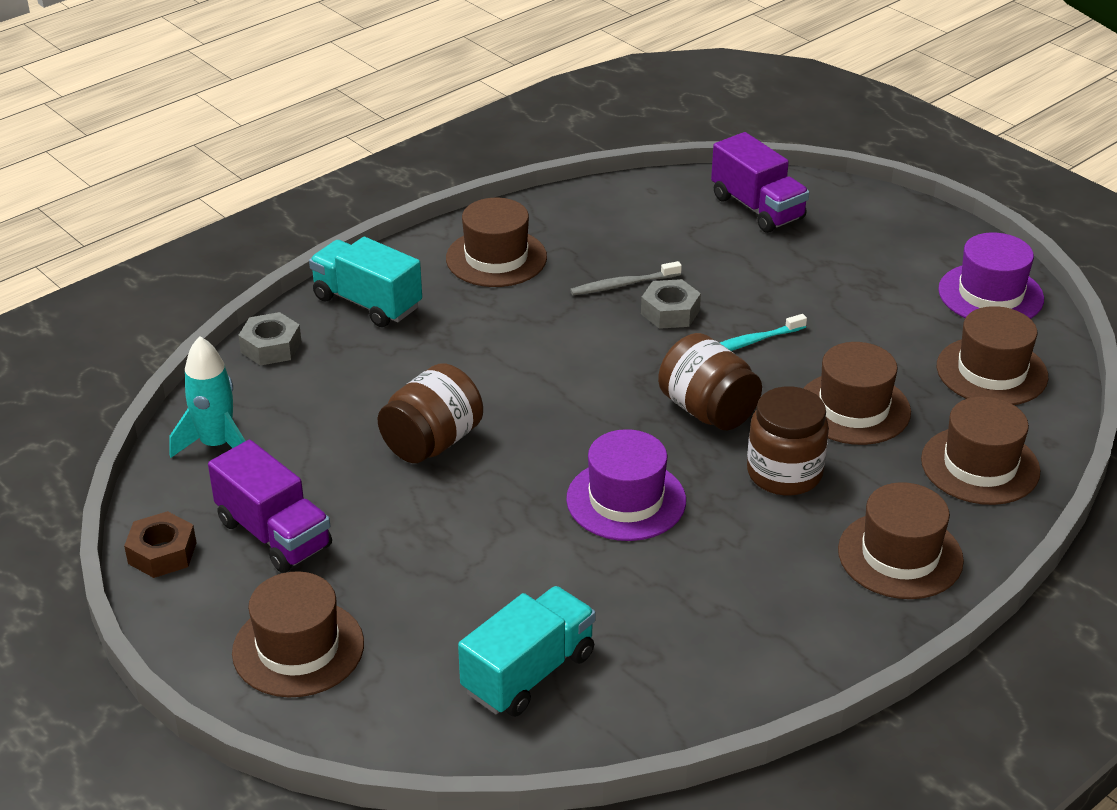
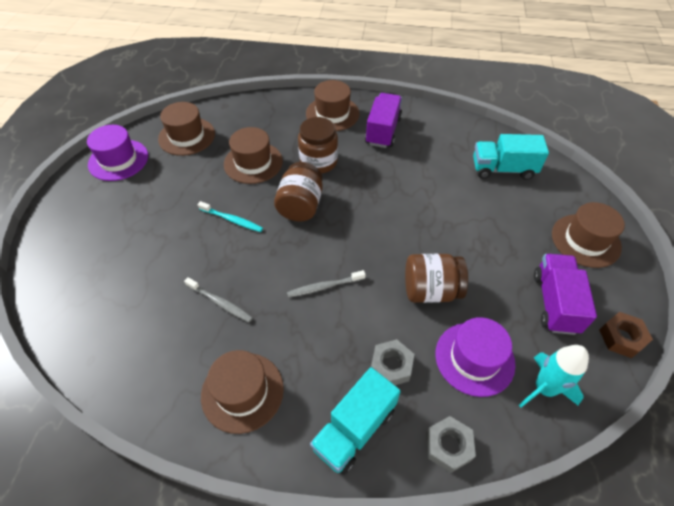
camera: 130 degrees left, 15 degrees up
turquoise truck [309,237,422,327] -> turquoise truck turned 45 degrees clockwise [310,367,401,475]
purple hat [566,429,686,541] -> purple hat moved to [435,317,515,397]
grey nut [641,279,701,329] -> grey nut moved to [371,339,414,385]
purple truck [711,132,809,233] -> purple truck moved to [365,93,402,148]
brown hat [921,396,1041,505] -> none
none -> grey toothbrush [287,270,366,298]

